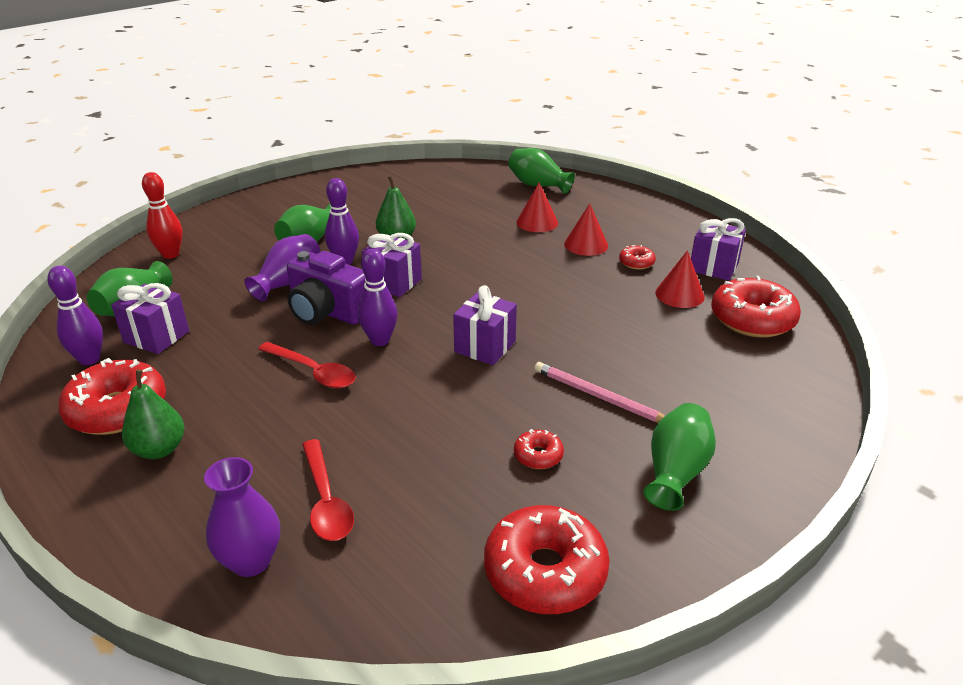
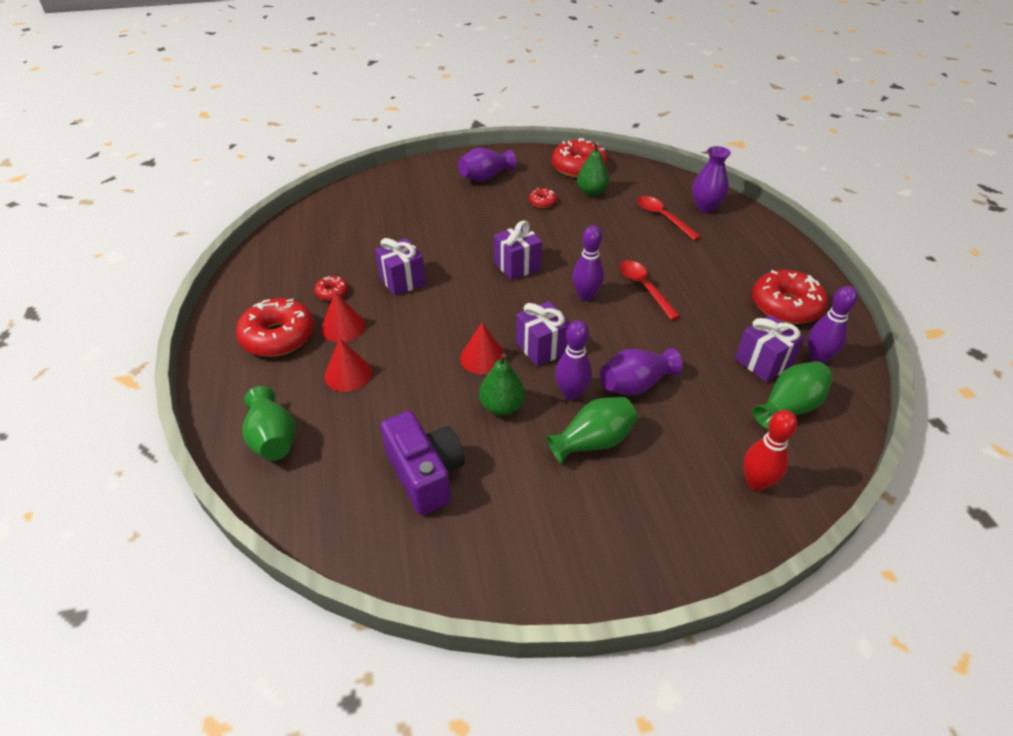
camera: 150 degrees left, 10 degrees up
green pear [122,370,185,459] -> green pear moved to [577,142,610,196]
purple camera [287,251,365,325] -> purple camera moved to [381,411,465,515]
red spoon [302,439,354,541] -> red spoon turned 45 degrees counterclockwise [637,196,701,240]
pink pencil [535,362,665,423] -> none
green vase [643,403,716,511] -> purple vase [458,148,516,182]
red cone [655,250,705,308] -> red cone moved to [460,323,506,375]
purple gift [691,218,746,281] -> purple gift moved to [375,238,426,296]
red donut [711,276,801,338] -> red donut moved to [236,298,314,357]

